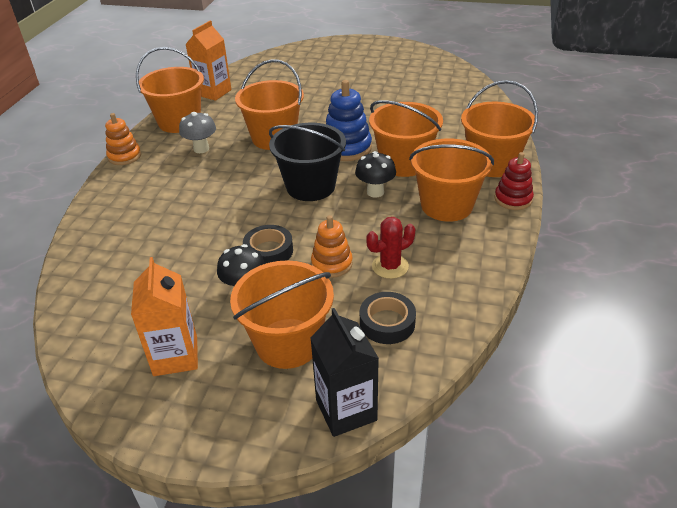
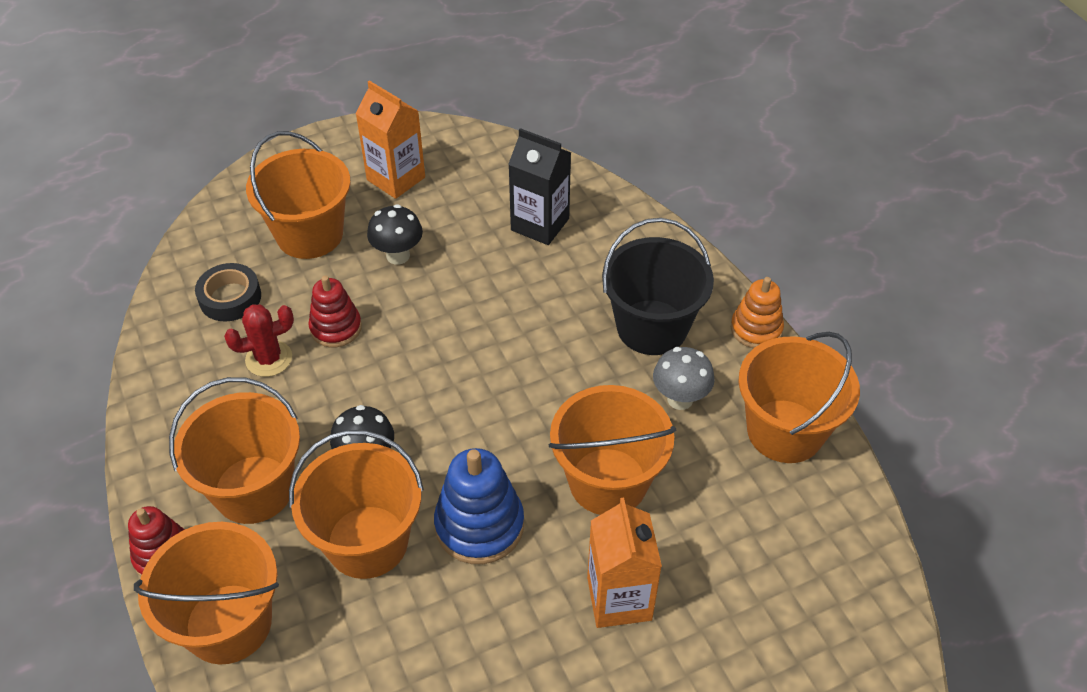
camera: 140 degrees right, 10 degrees up
orange carton [185,21,232,101] -> orange carton moved to [587,498,662,628]
black tape [243,225,293,264] -> none
black bucket [269,123,346,201] -> black bucket moved to [602,218,714,355]
black carton [310,308,379,437] -> black carton moved to [508,128,571,245]
orange stacking toy [311,215,353,278] -> red stacking toy [308,276,362,347]
red cactus [366,217,415,279] -> red cactus turned 45 degrees clockwise [224,304,294,377]

